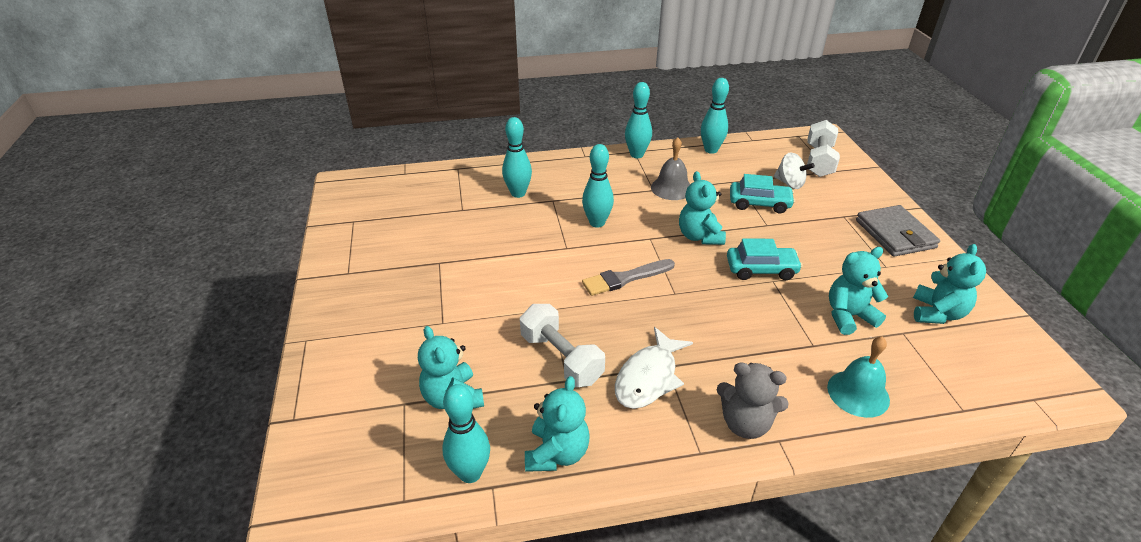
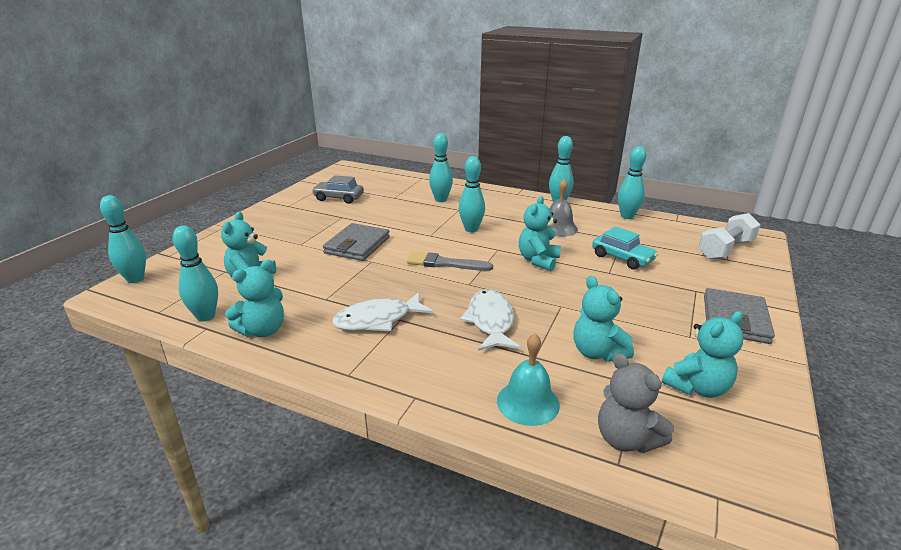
camera: 35 degrees right, 10 degrees down
white dumbbell [520,304,605,387] -> none
grey teddy bear [717,362,789,439] -> grey teddy bear moved to [598,353,674,453]
turquoise car [727,239,803,280] -> none
white spinning top [774,152,815,189] -> none
turquoise teddy bear [829,247,888,335] -> turquoise teddy bear turned 135 degrees counterclockwise [573,276,634,362]
none -> turquoise bowling pin [100,195,146,283]
none -> grey car [312,175,364,204]
none -> grey wallet [323,223,390,261]
none -> white fish [460,289,521,351]

